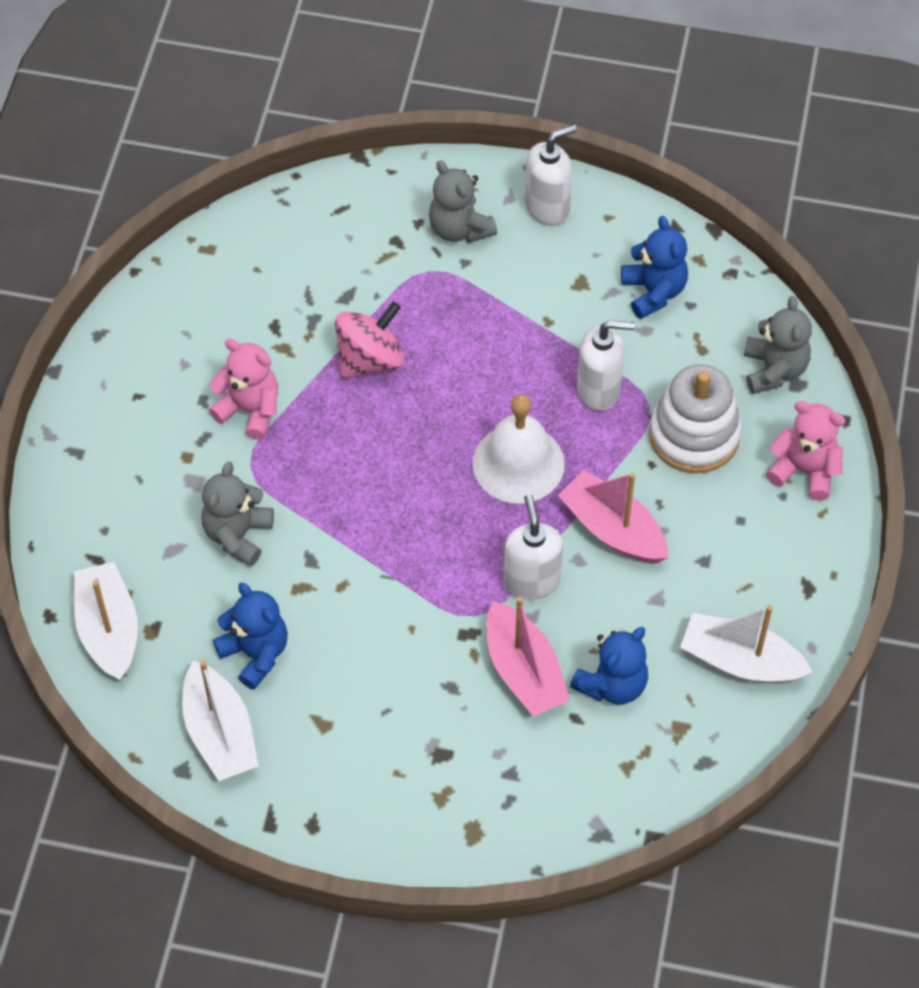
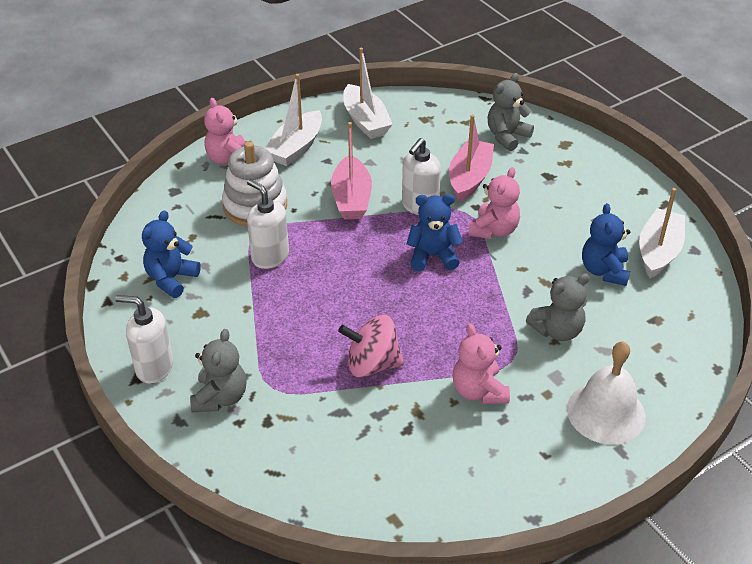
camera: 135 degrees left, 15 degrees down
white boat [74,562,138,680] -> white boat moved to [265,74,322,166]
white bell [473,394,565,504] -> white bell moved to [567,341,646,445]
blue teddy bear [570,627,648,705] -> blue teddy bear moved to [407,194,463,271]
grey teddy bear [744,296,812,394] -> grey teddy bear moved to [487,73,534,151]
none -> pink teddy bear [468,167,520,239]

